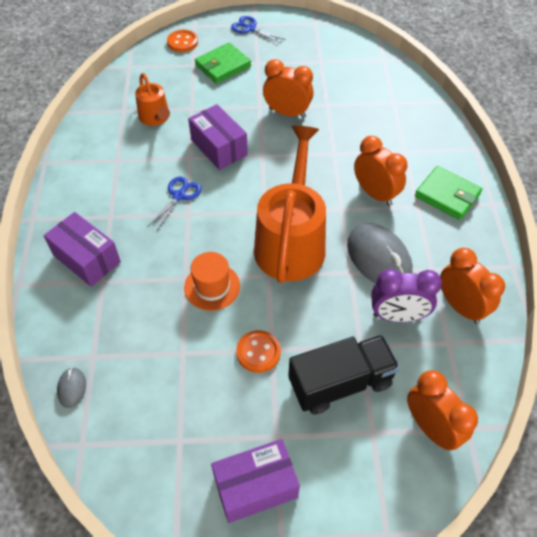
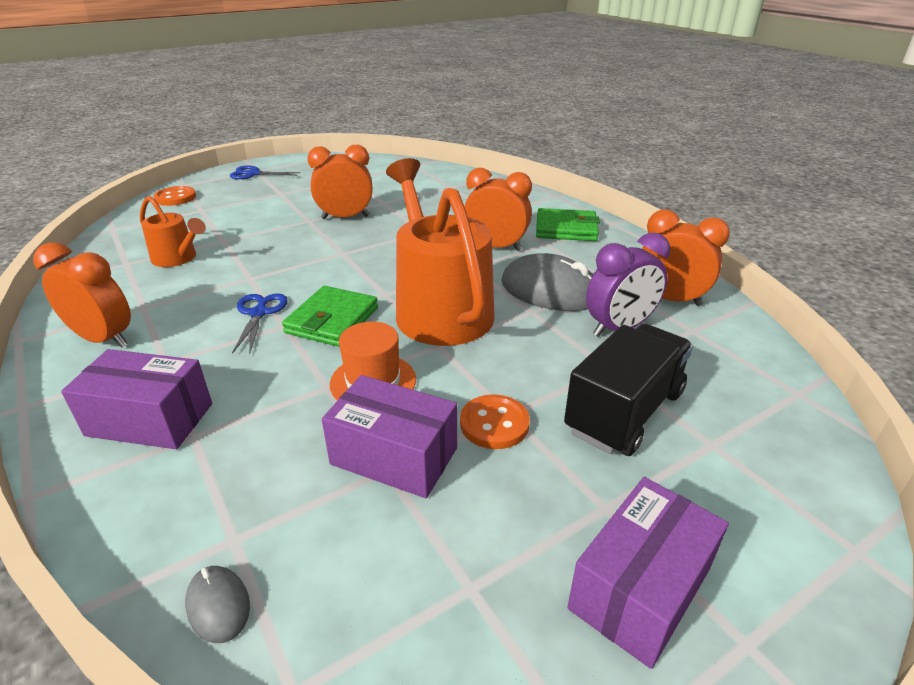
camera: 30 degrees left, 20 degrees down
purple box [188,104,248,170] -> purple box moved to [322,375,457,498]
green wallet [195,42,251,84] -> green wallet moved to [282,286,378,347]
orange clock [407,370,478,450] -> orange clock moved to [33,242,131,347]

